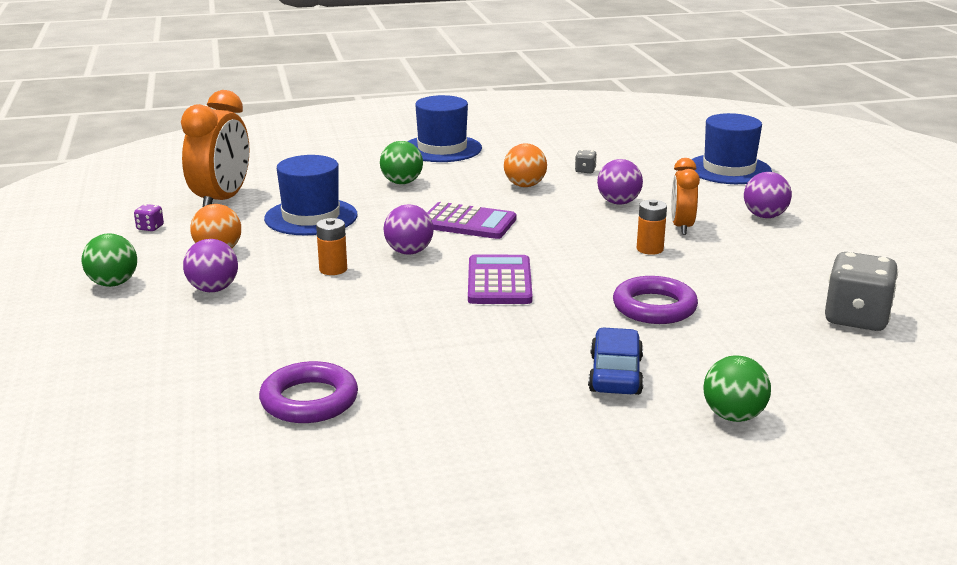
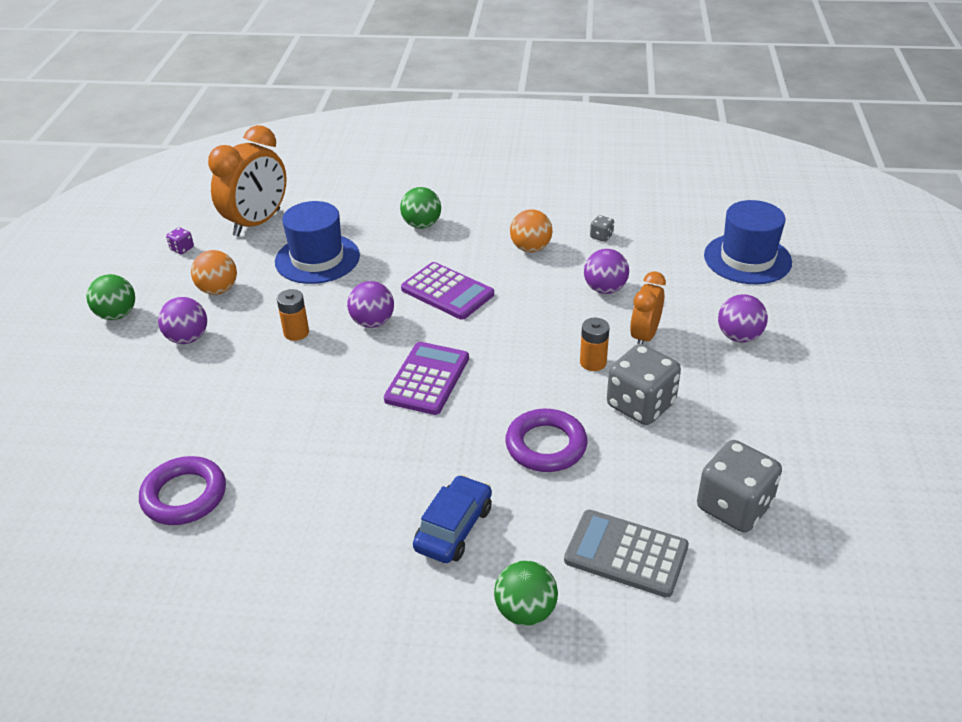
camera: 20 degrees right, 15 degrees up
blue hat [407,95,482,162] -> none
none -> grey calculator [564,510,689,598]
none -> grey dice [607,344,681,425]

